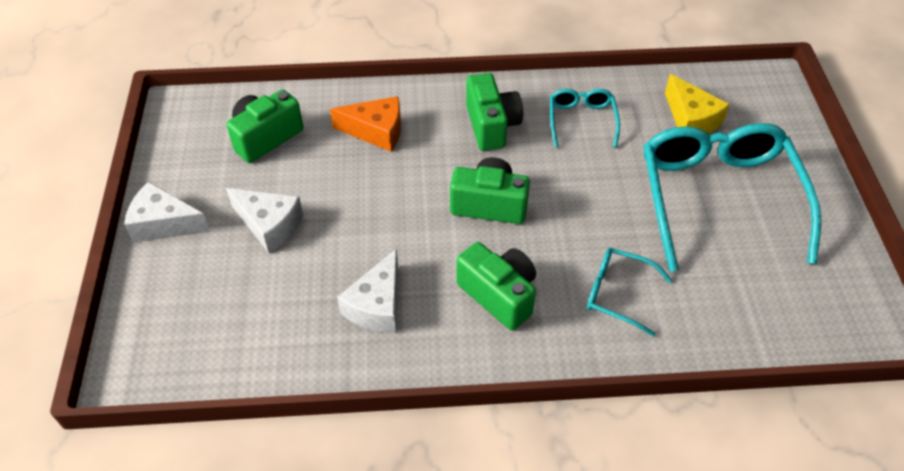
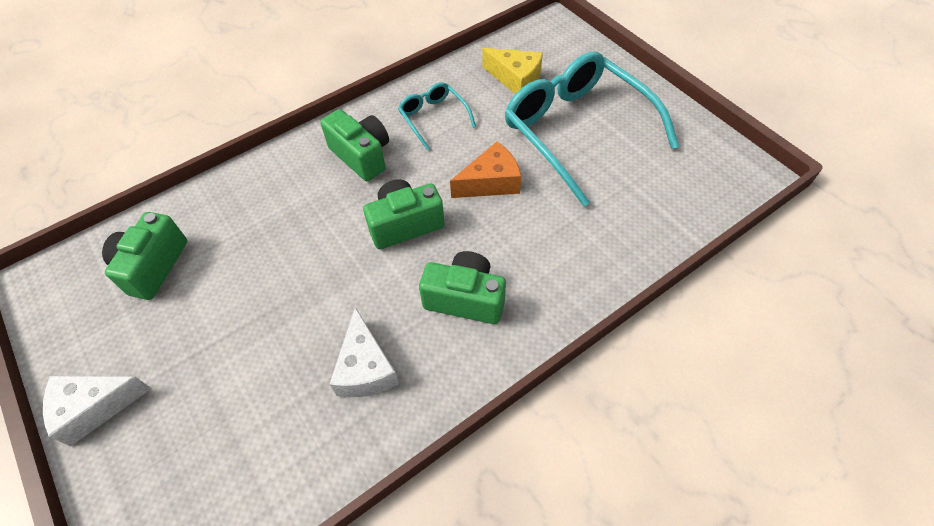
camera: 30 degrees left, 5 degrees up
white cheese [226,188,303,253] -> none
orange cheese [330,96,401,152] -> orange cheese moved to [450,142,521,198]
turquoise glasses [587,248,672,336] -> none

